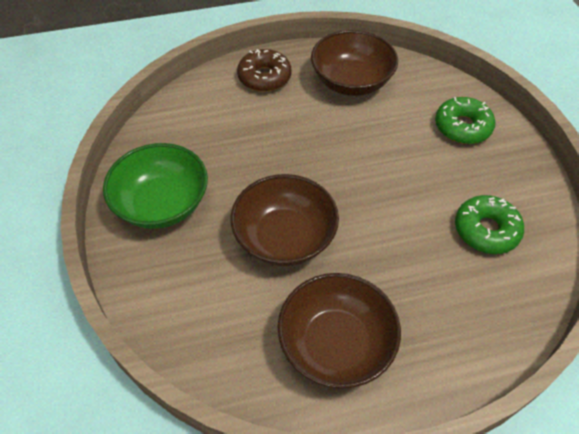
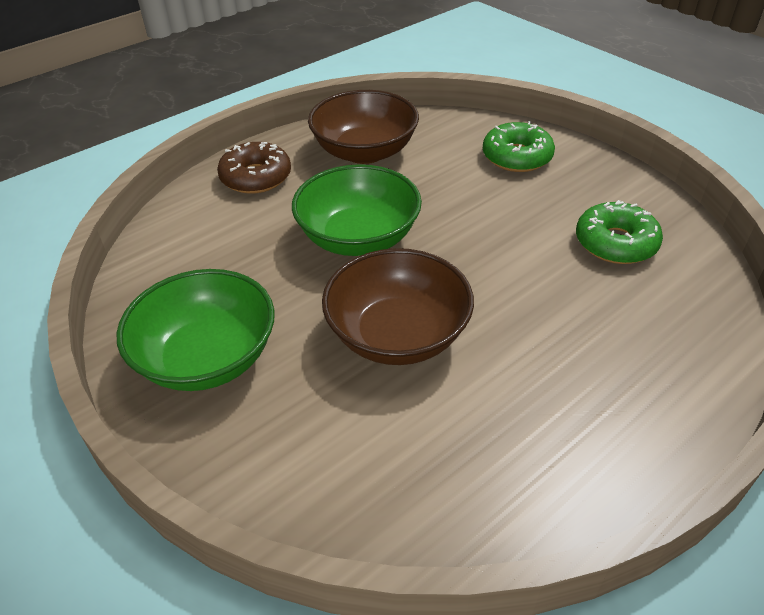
camera: 25 degrees left, 10 degrees down
brown bowl [277,273,401,389] -> none
none -> green bowl [292,164,422,256]

